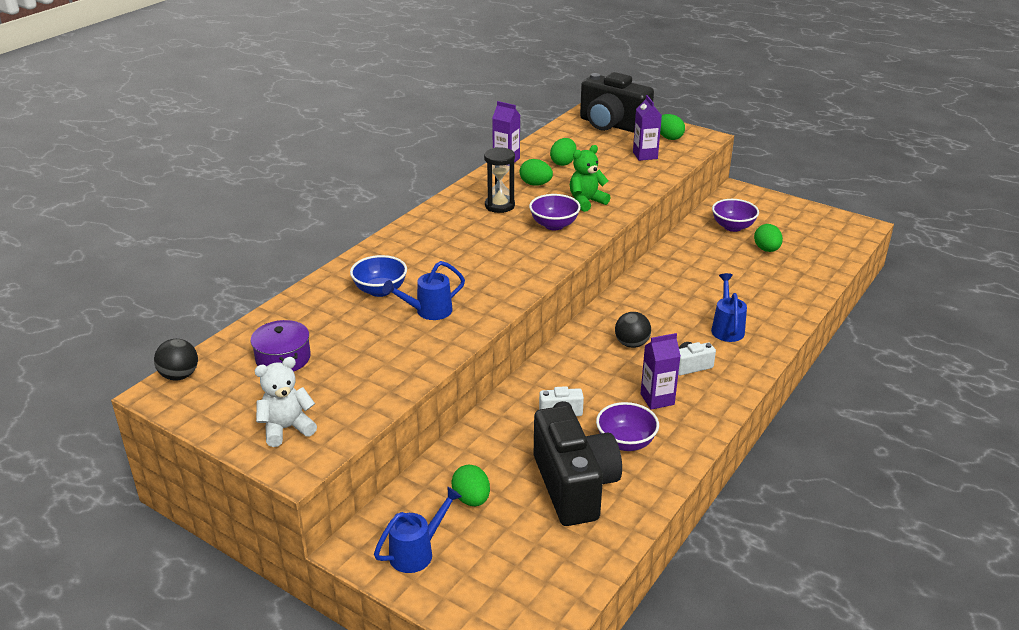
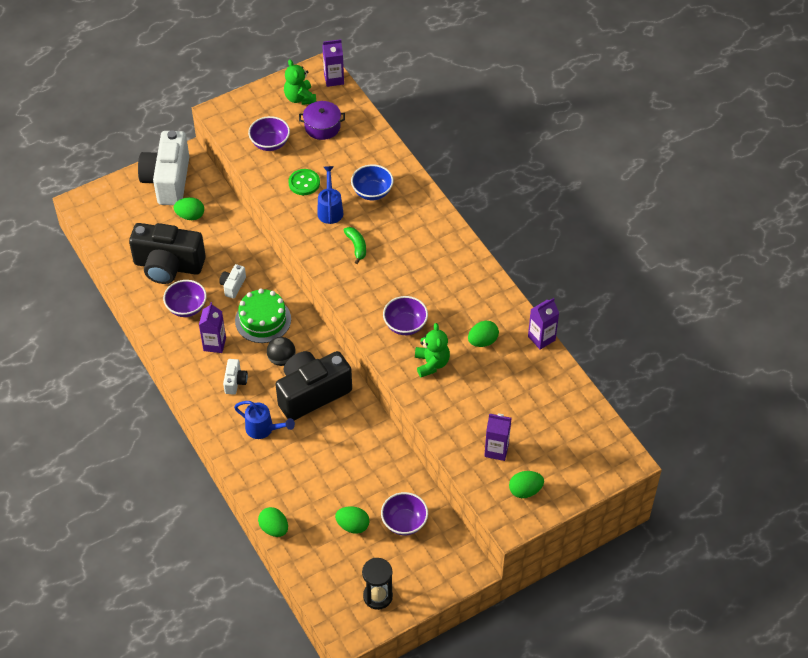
camera: 115 degrees right, 20 degrees up
black ball [154,339,198,380] -> purple carton [322,39,344,87]
white teddy bear [254,357,317,447] -> none
blue watering can [374,487,462,573] -> white camera [138,130,190,205]
black hourglass [484,147,515,213] -> black hourglass moved to [362,558,393,610]
green egg [550,138,577,166] -> green egg moved to [258,507,288,537]
black camera [580,72,654,133] -> black camera moved to [276,351,352,420]
none -> green cake [235,289,291,343]
none -> purple bowl [248,116,290,151]
none -> green teddy bear [284,59,316,105]
none -> green button [288,169,320,195]
none -> green banana [344,227,366,264]

